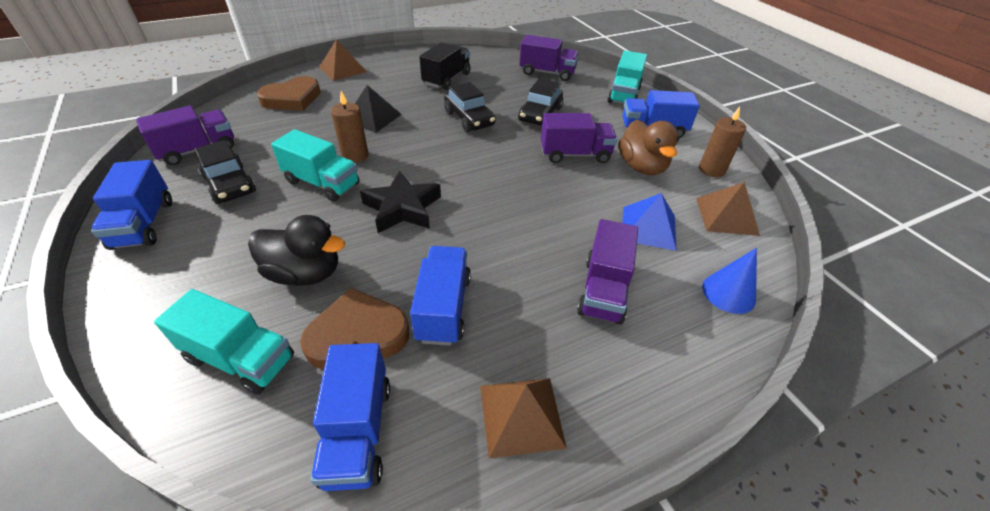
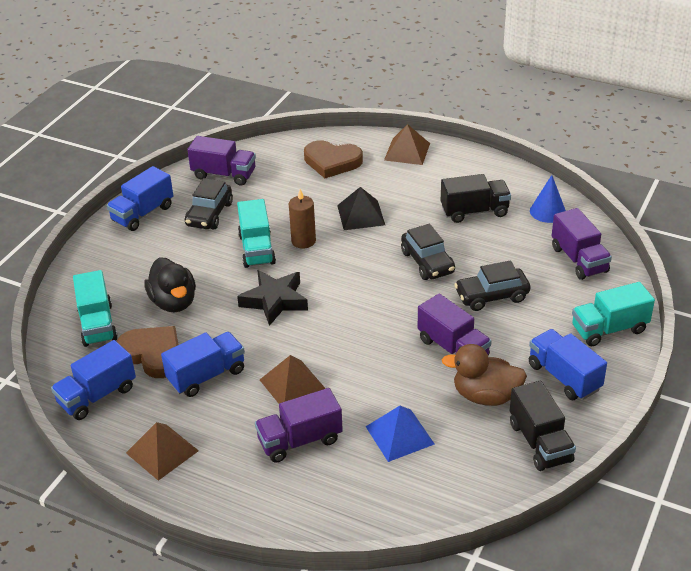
camera: 55 degrees right, 5 degrees down
black car [444,82,496,132] -> black car turned 45 degrees counterclockwise [401,224,455,280]
brown duck [619,120,679,175] -> brown duck turned 60 degrees clockwise [442,344,527,406]
brown pyramid [696,182,760,236] -> brown pyramid moved to [260,355,326,404]
brown candle [699,107,746,177] -> black truck [510,381,576,471]
blue cone [702,248,757,314] -> blue cone moved to [530,175,566,223]

